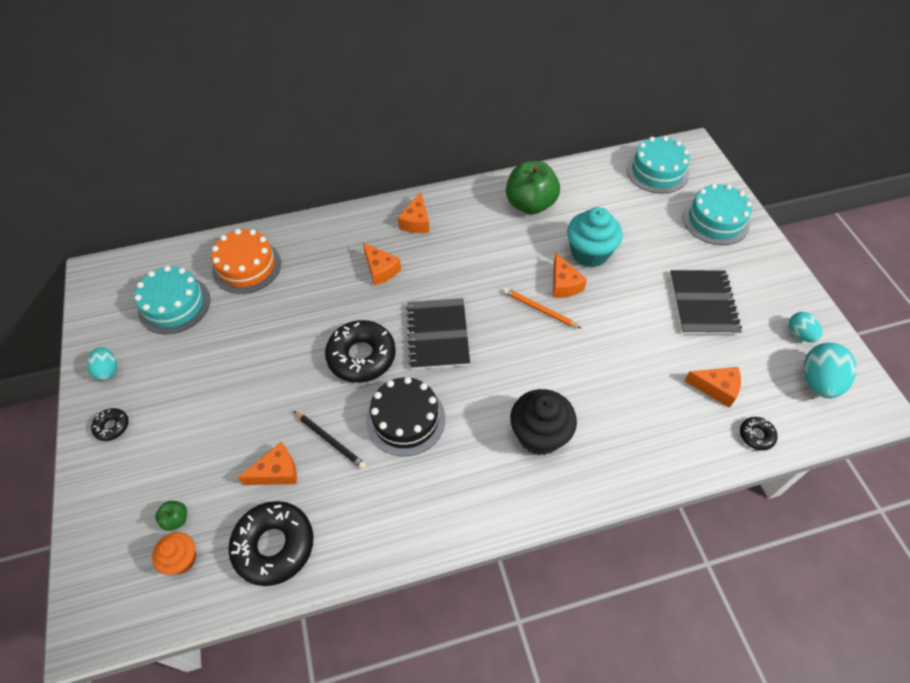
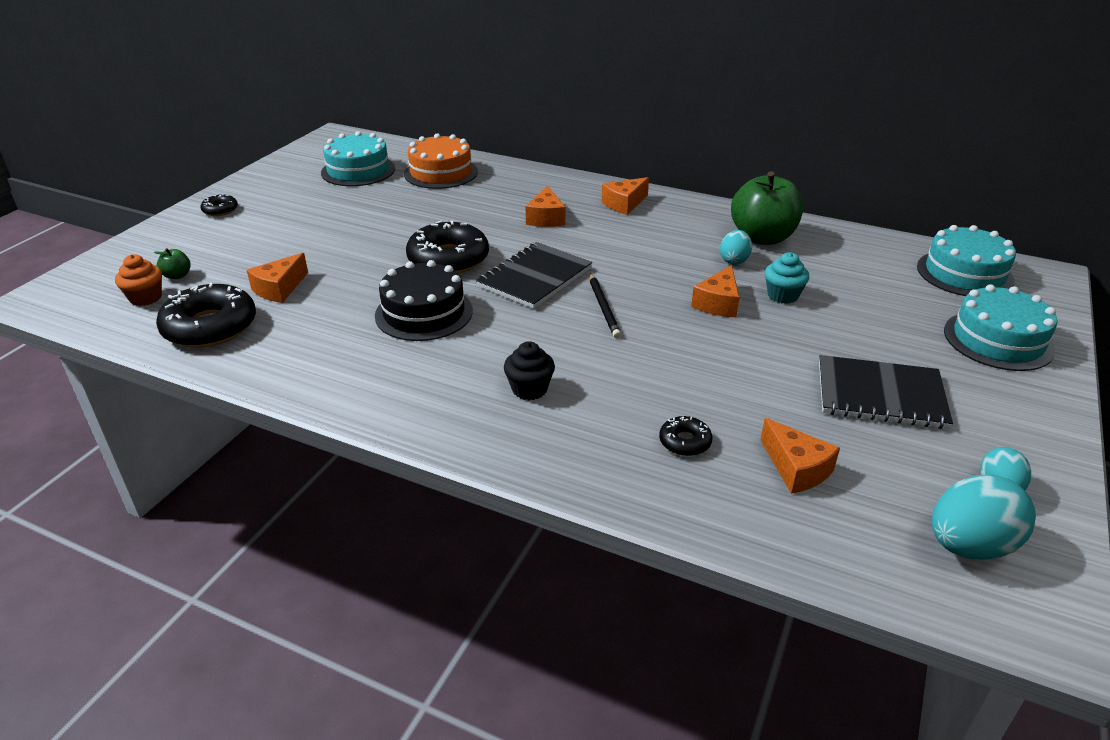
camera: 40 degrees right, 20 degrees down
turquoise egg [87,347,117,380] -> turquoise egg moved to [720,230,752,265]
orange cheese [237,441,297,485] -> orange cheese turned 105 degrees clockwise [247,253,308,303]
black pencil [294,411,366,469] -> black pencil moved to [590,273,621,338]
orange pencil [504,288,582,329] -> none
black cupcake [510,389,577,455] -> black cupcake [504,341,555,400], size x0.58
turquoise cupcake [567,207,623,267] -> turquoise cupcake [765,252,809,304], size x0.58
black notebook [670,270,742,335] -> black notebook turned 60 degrees clockwise [819,355,953,429]
black donut [740,417,777,451] -> black donut moved to [659,416,712,456]

